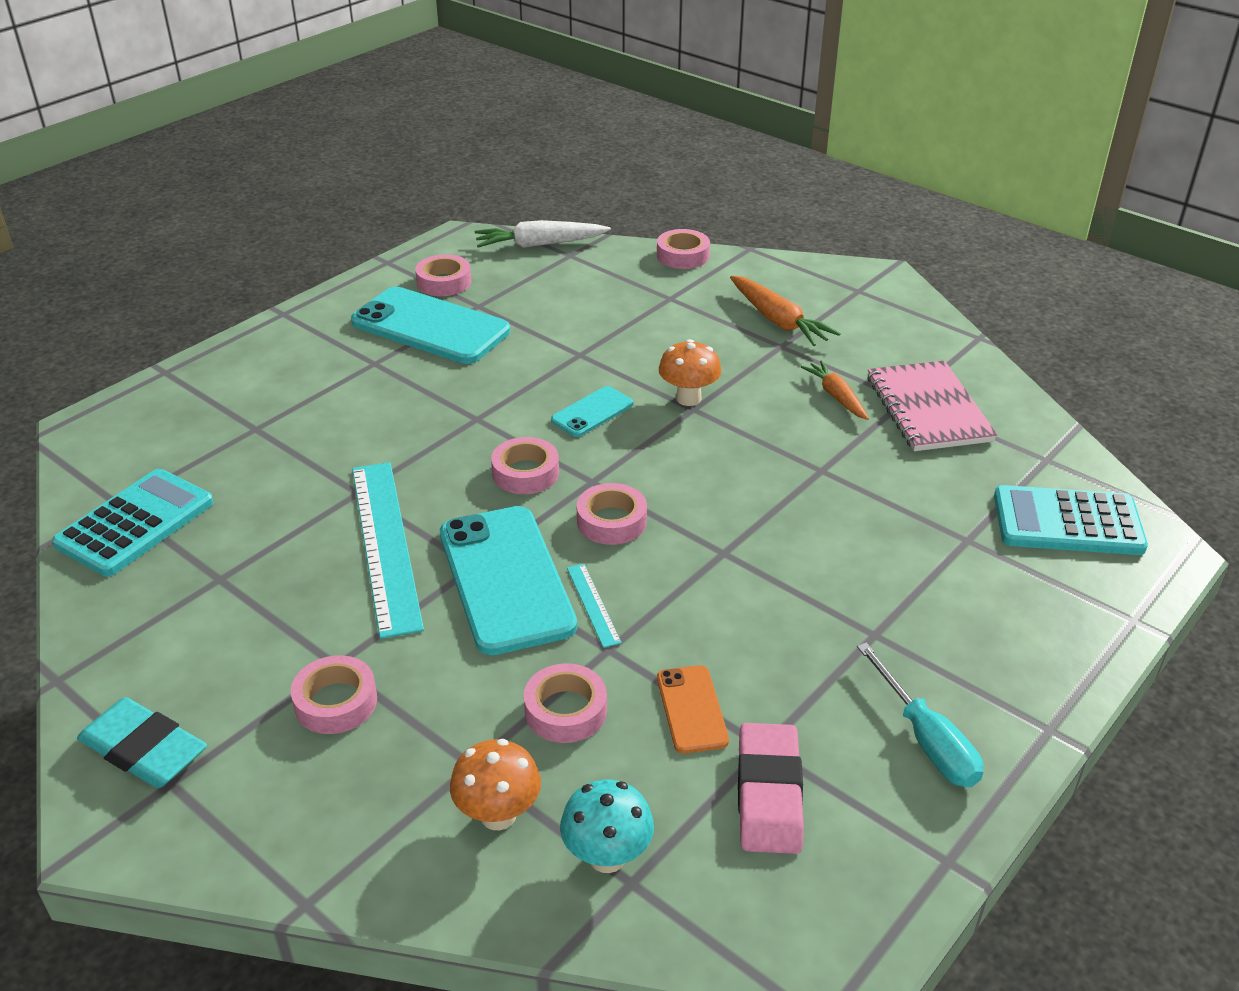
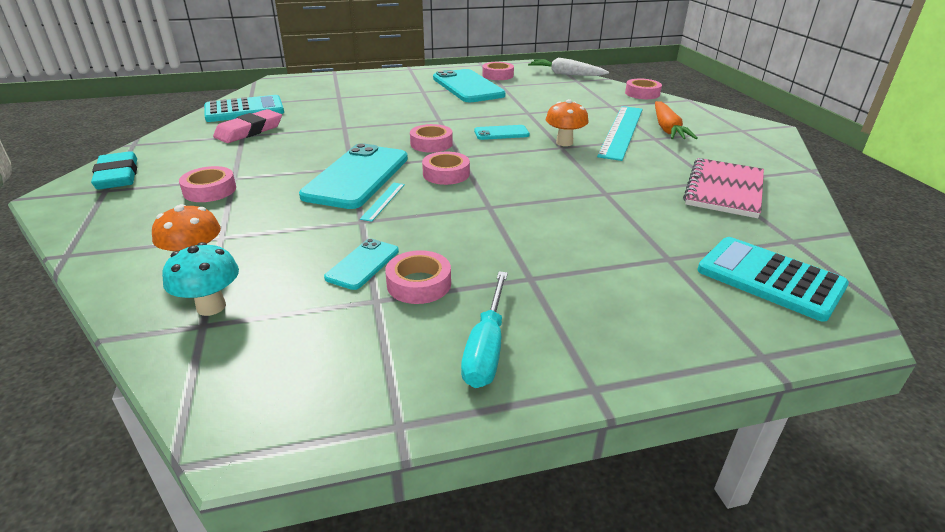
camera: 35 degrees right, 5 degrees down
turquoise ruler [352,462,424,639] -> turquoise ruler moved to [597,106,643,161]
pink tape [524,663,607,743] -> pink tape moved to [385,250,451,304]
orange phone [657,665,729,754] -> turquoise phone [324,239,399,290]
pink eraser [738,723,804,854] -> pink eraser moved to [213,109,282,143]
orange carrot [801,360,869,420] -> none

